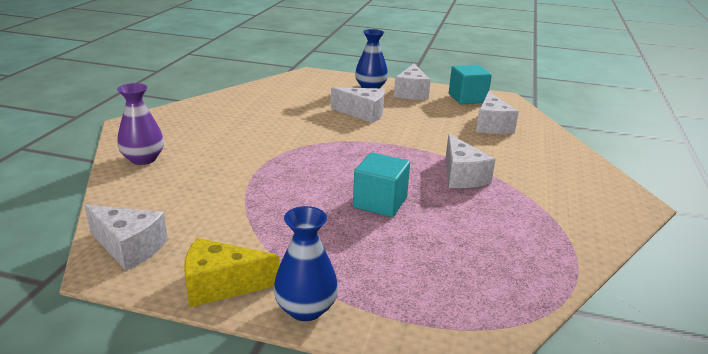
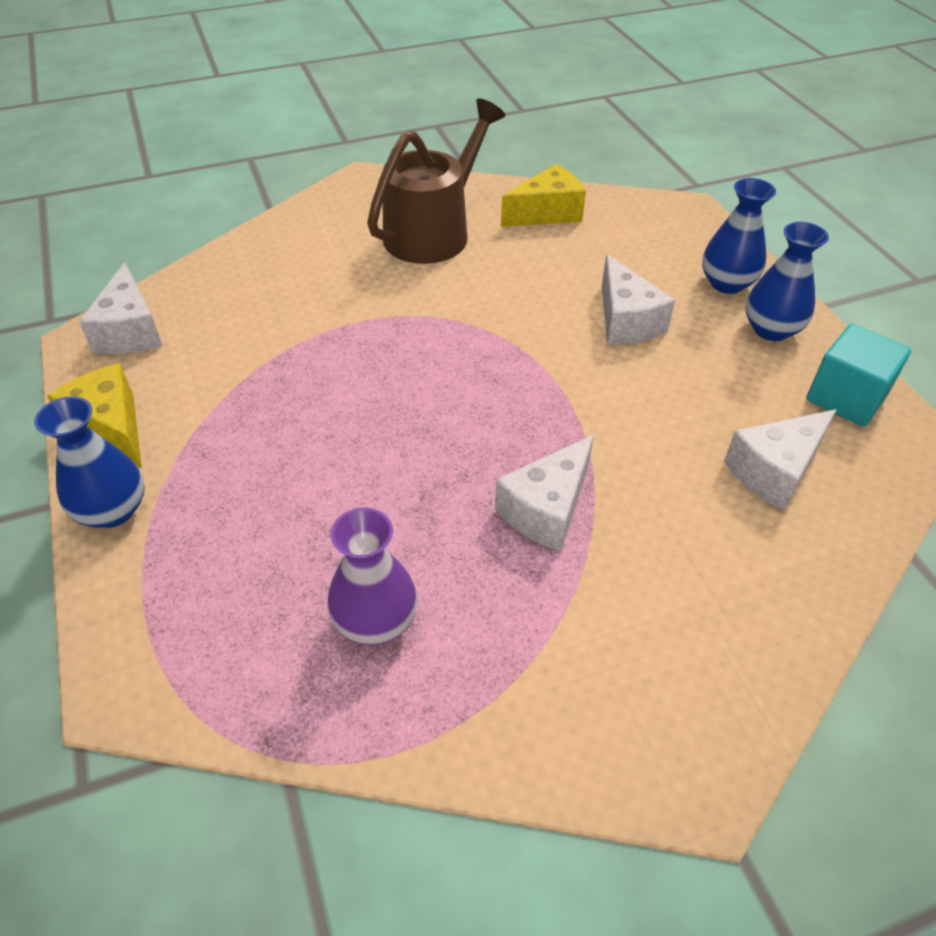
camera: 55 degrees right, 20 degrees up
purple vase [117,83,164,165] -> purple vase moved to [327,508,418,645]
turquoise cube [353,152,410,217] -> none
white cheese [394,64,431,100] -> blue vase [746,222,829,341]
none -> brown watering can [367,98,505,264]
none -> yellow cheese [501,164,586,227]

